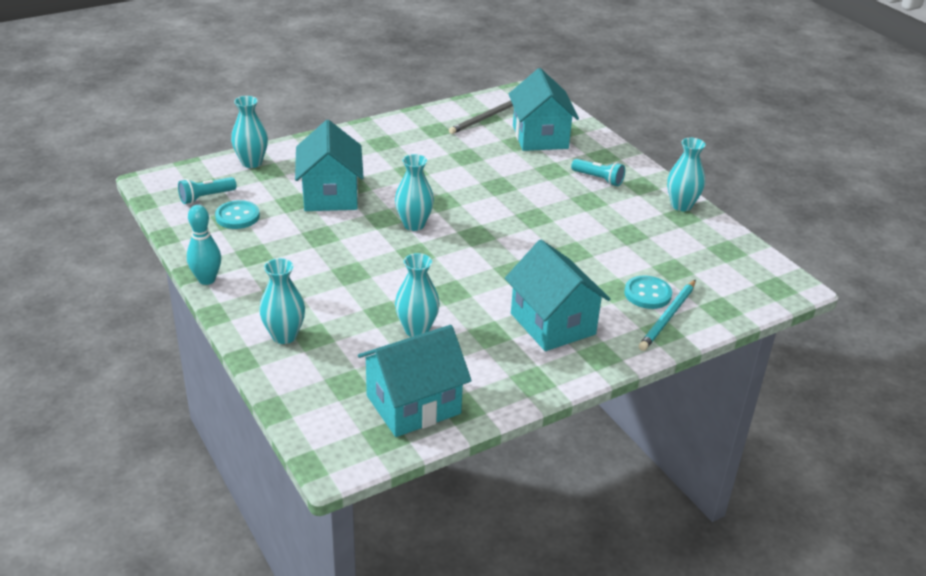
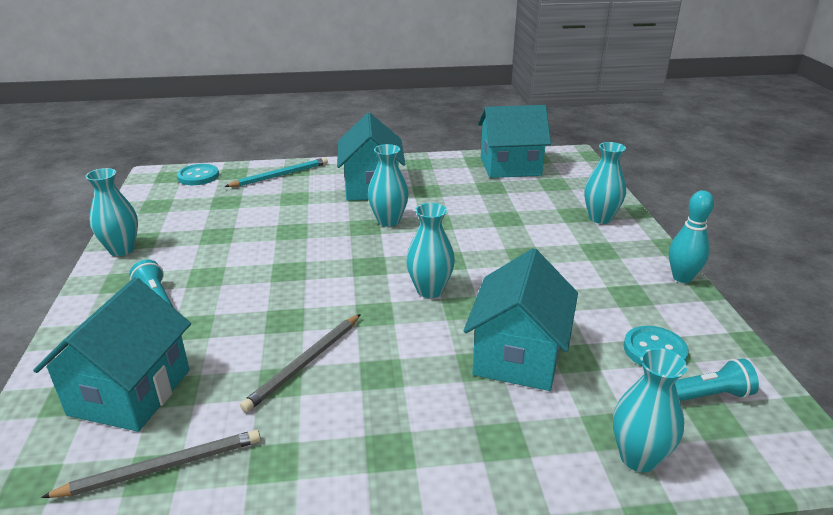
camera: 155 degrees left, 5 degrees down
turquoise vase [395,253,440,337] -> turquoise vase moved to [368,144,409,227]
turquoise button [624,276,672,309] -> turquoise button moved to [177,164,219,185]
none -> grey pencil [240,314,361,412]

